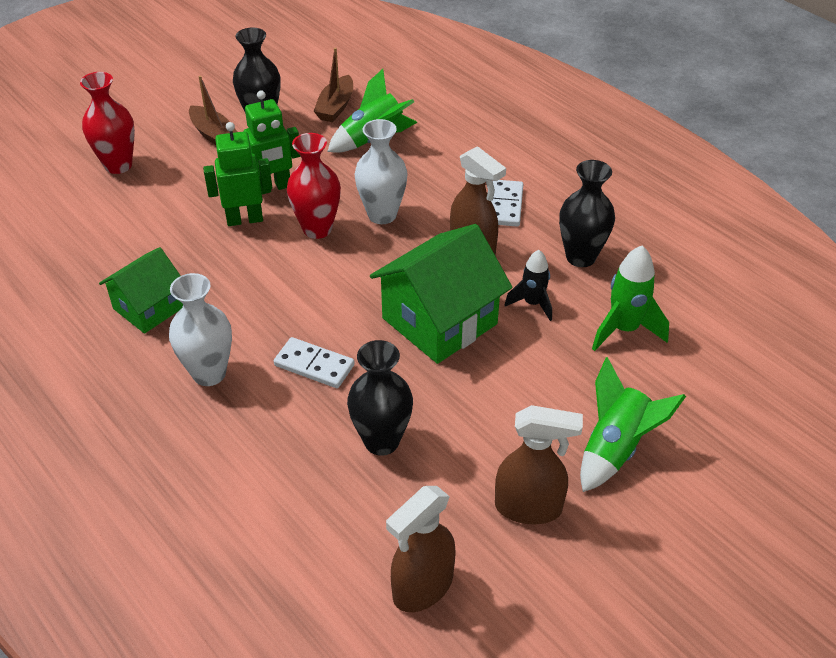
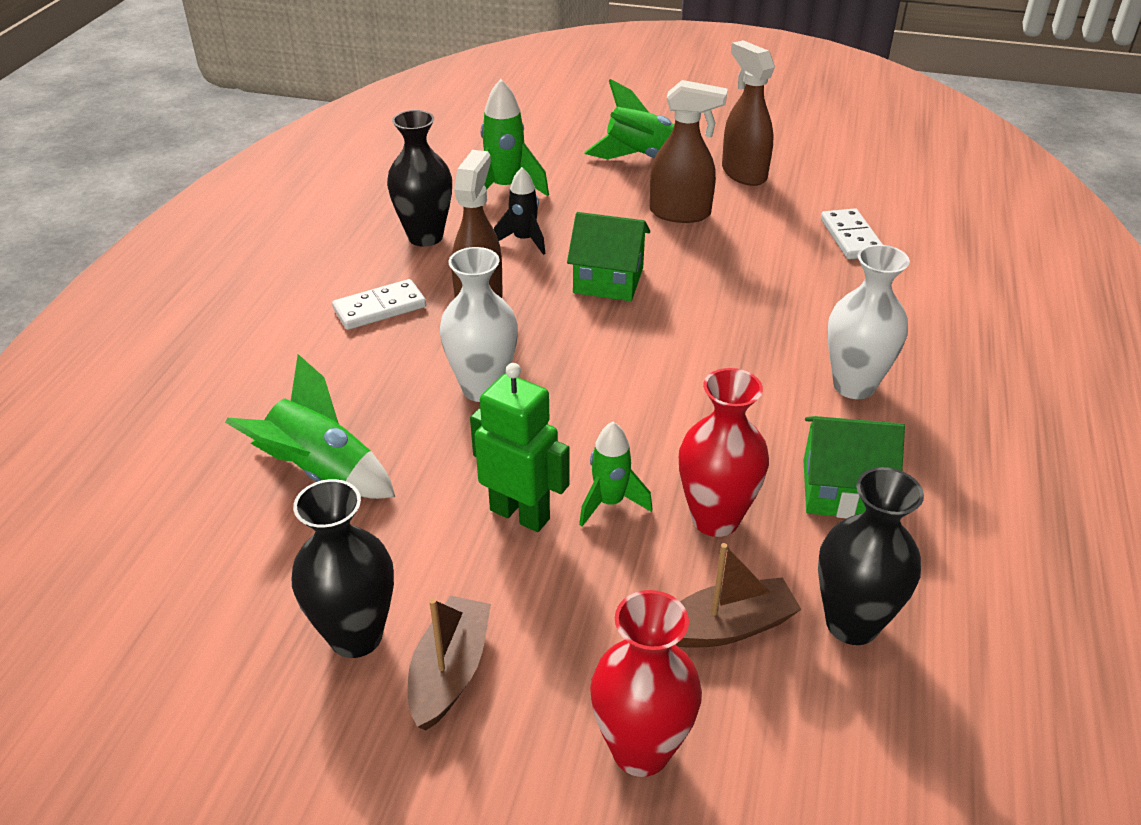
camera: 125 degrees left, 5 degrees down
green robot [203,122,272,226] -> green rocket [579,422,653,526]
white domino [274,337,355,388] -> white domino moved to [821,208,883,259]
red vase [287,133,341,239] -> red vase moved to [679,368,769,537]
brown boat [313,47,353,122] -> brown boat moved to [675,543,802,648]
black vase [347,340,413,456] -> black vase moved to [818,467,924,645]
green house [370,224,512,364] -> green house [567,212,650,301], size x0.63
brown spray bottle [386,486,456,612] -> brown spray bottle moved to [650,80,728,223]

